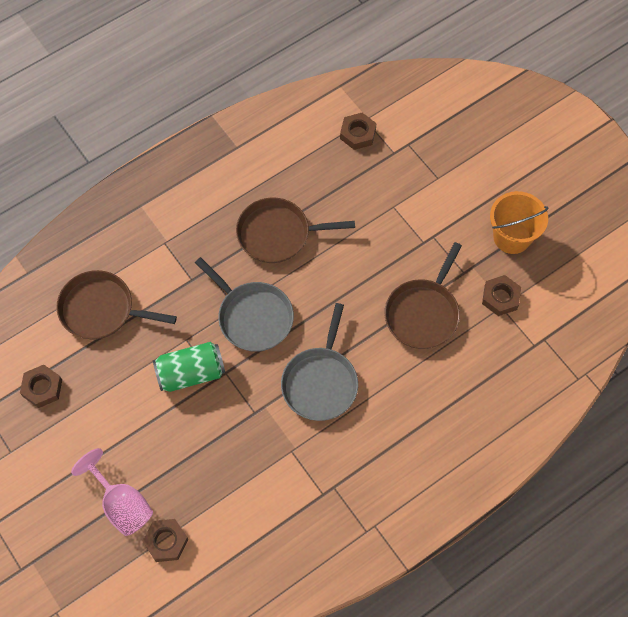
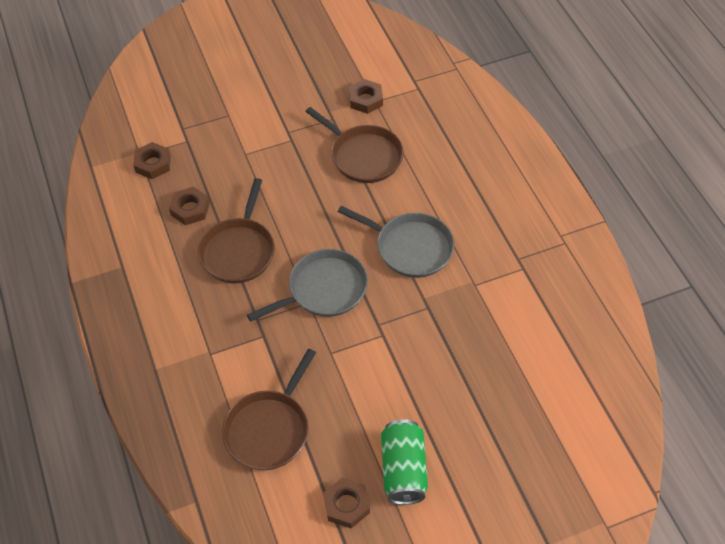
camera: 75 degrees left, 10 degrees down
pink goblet [71,448,153,536] -> none
brown nut [142,519,188,562] -> brown nut moved to [169,187,210,225]
green can [153,342,225,392] -> green can moved to [381,419,428,505]
orange bucket [490,191,549,254] -> none

